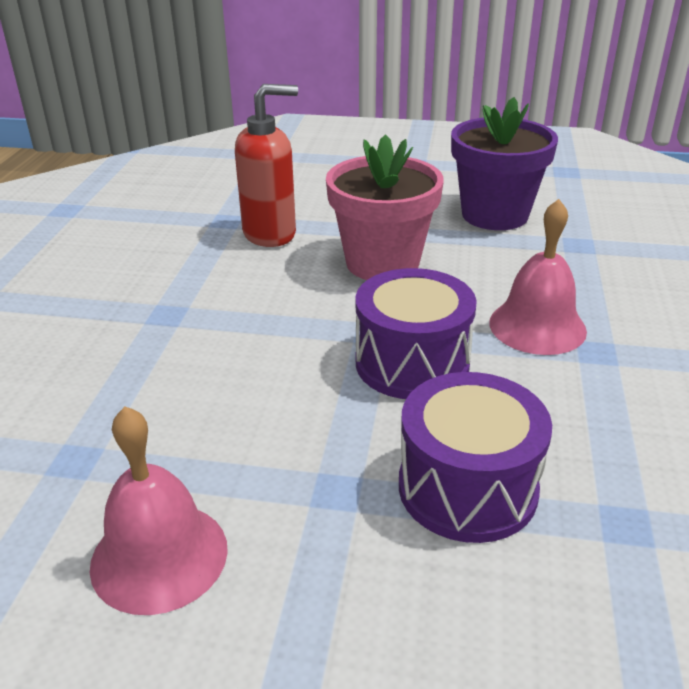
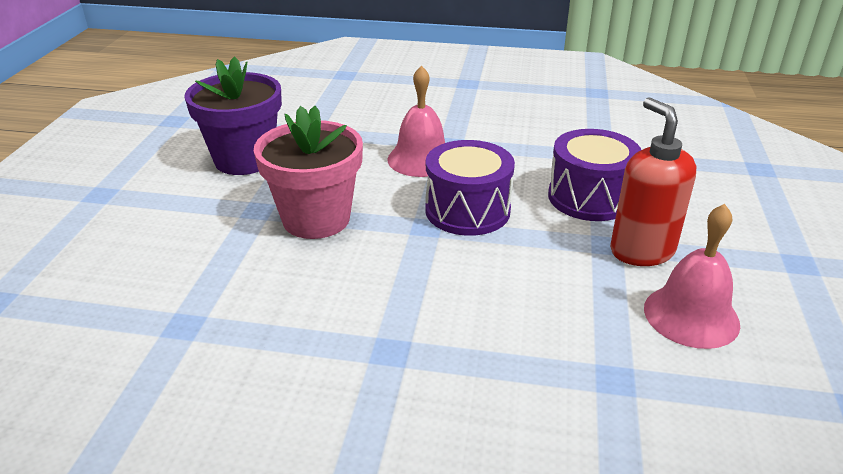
camera: 90 degrees left, 0 degrees up
red soap dispenser [235,84,298,247] -> red soap dispenser moved to [610,97,696,266]

